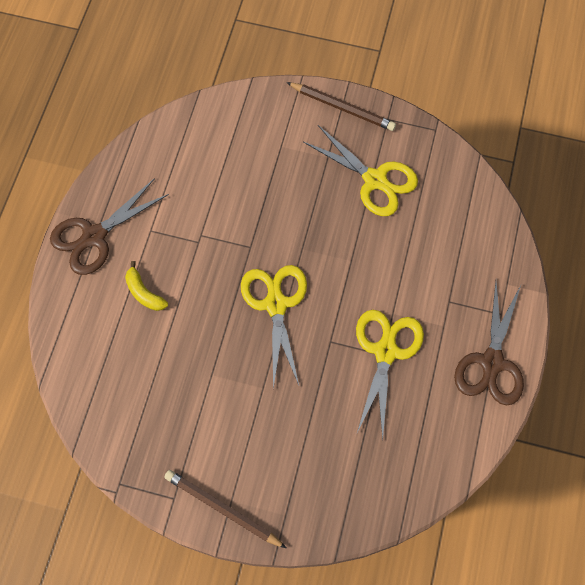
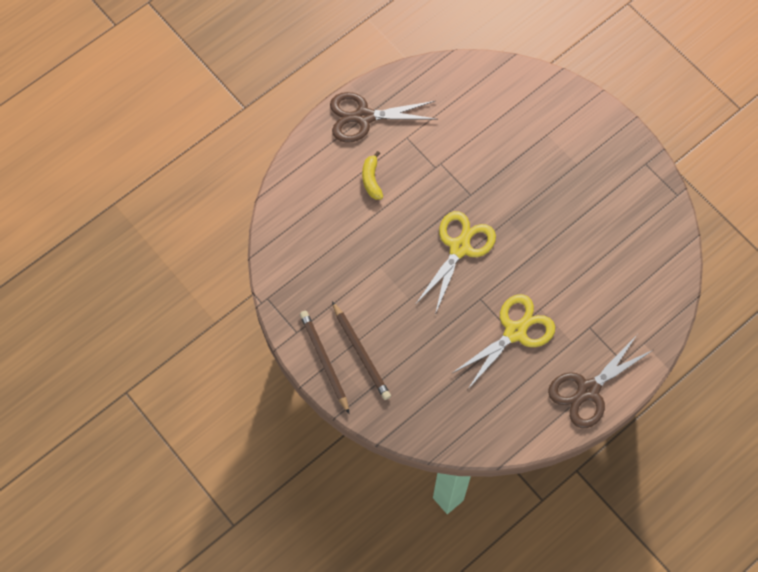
camera: 35 degrees right, 0 degrees up
brown pencil [286,82,396,131] -> brown pencil moved to [332,301,391,400]
yellow scissors [303,125,418,216] -> none

